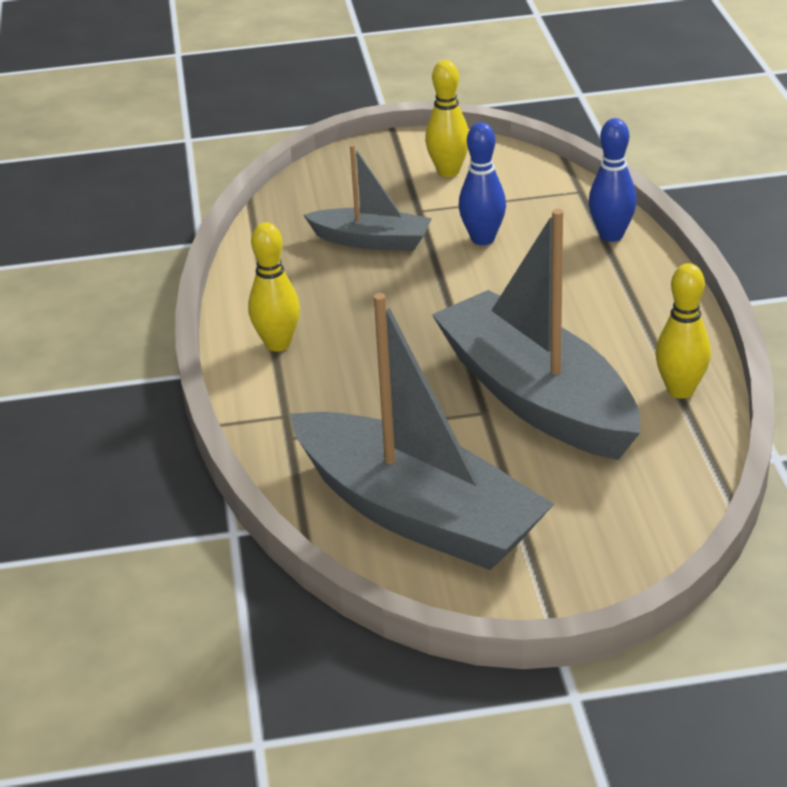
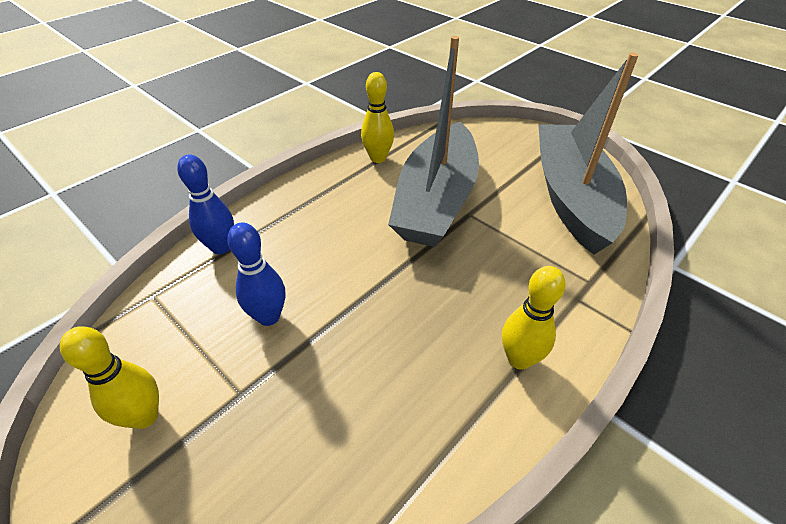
camera: 130 degrees left, 10 degrees up
grey boat [304,144,432,251] -> none

